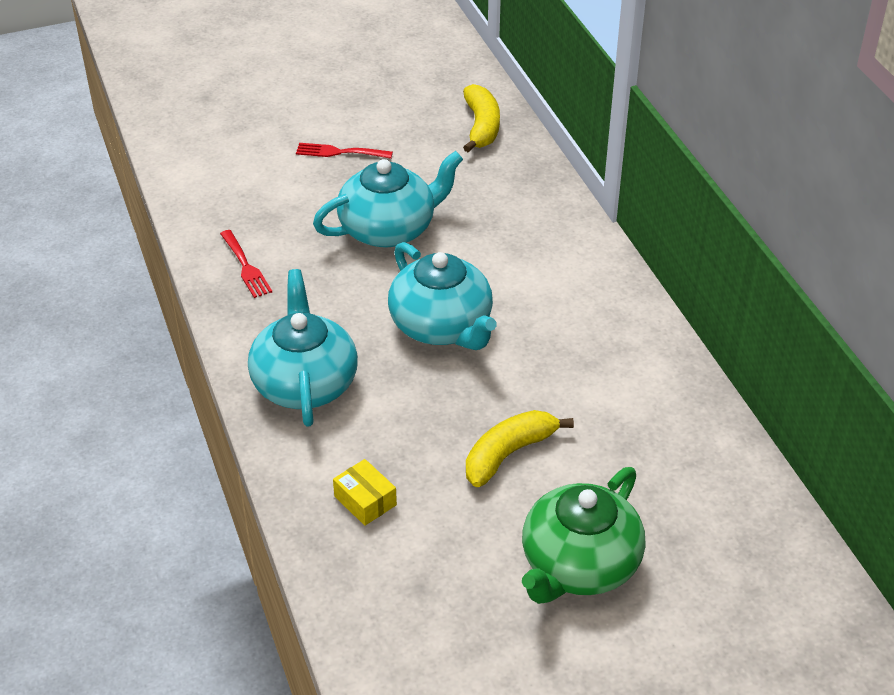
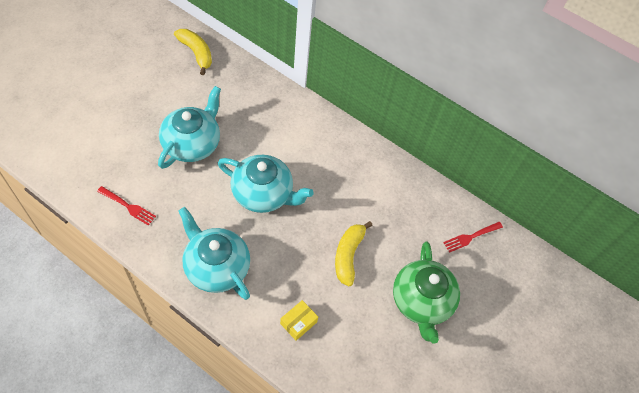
camera: 40 degrees left, 15 degrees up
red fork [296,143,393,159] -> red fork moved to [443,222,503,253]
yellow box [333,459,397,526] -> yellow box turned 60 degrees counterclockwise [280,300,318,341]

